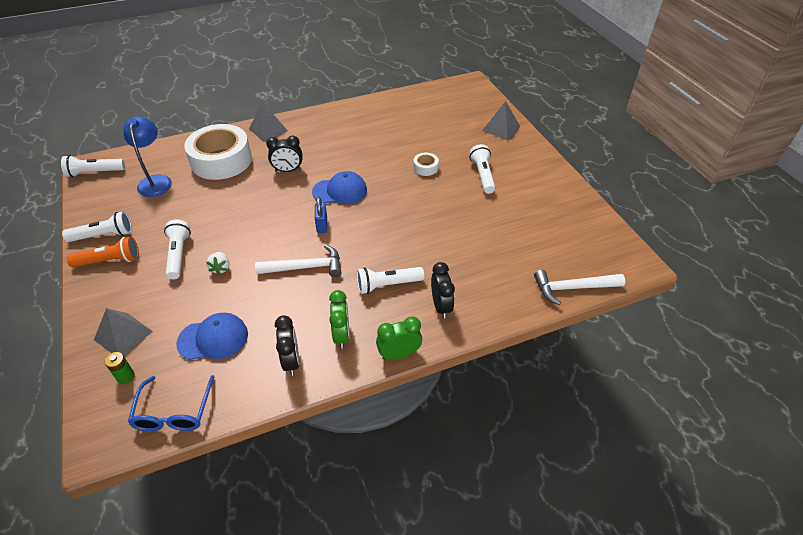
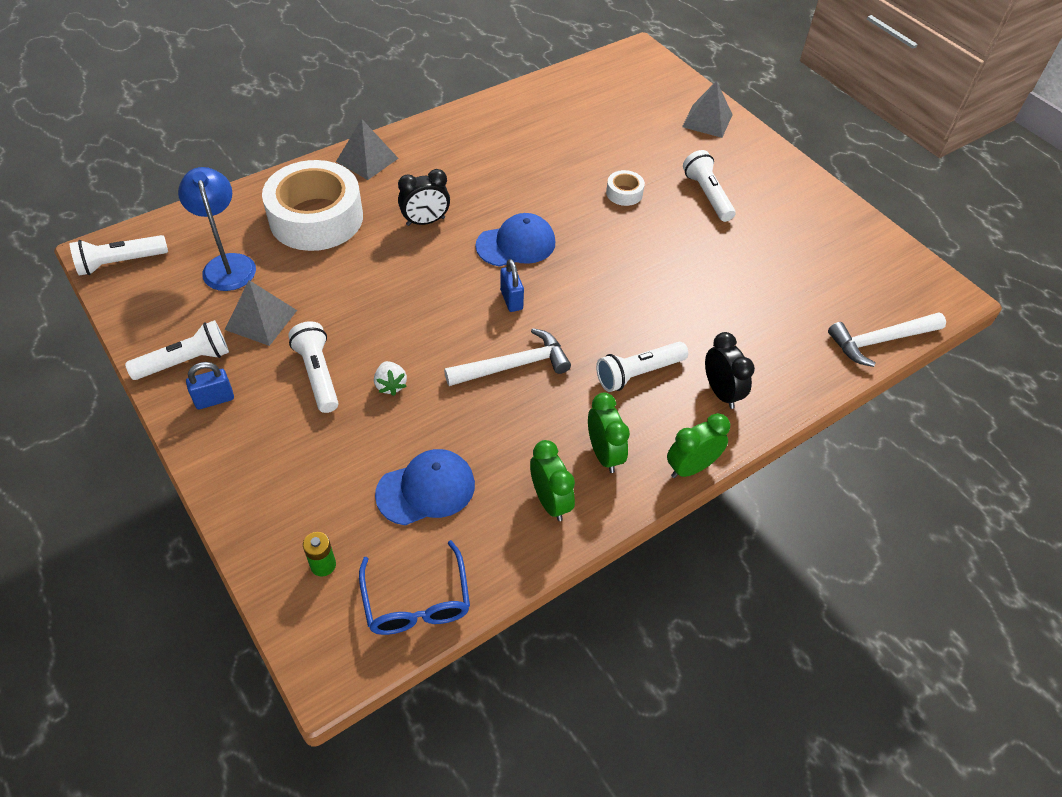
camera: 15 degrees left, 5 degrees up
orange flashlight [67,237,139,267] -> blue padlock [186,362,234,409]
grey pyramid [94,308,153,356] -> grey pyramid moved to [225,280,297,346]
black clock [275,315,299,376] -> green clock [530,440,575,521]

